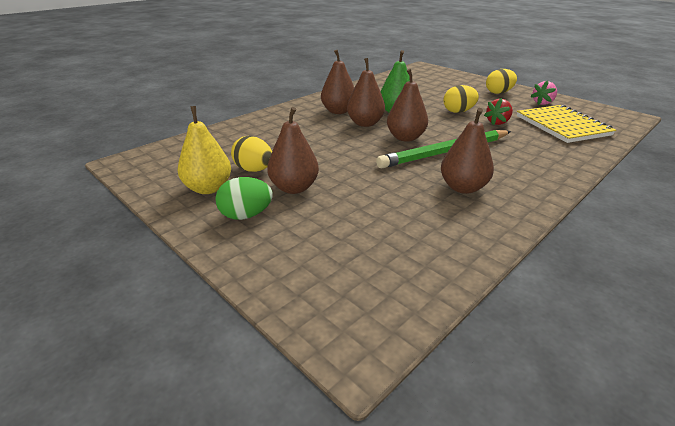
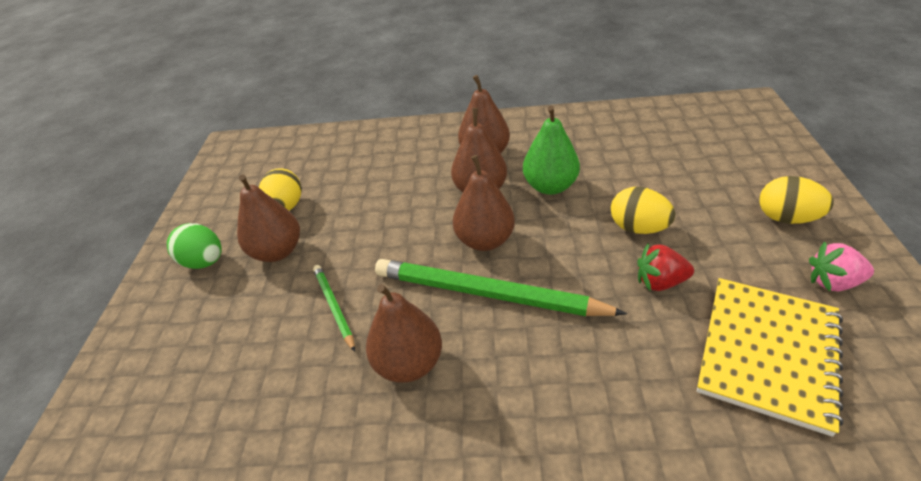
camera: 50 degrees right, 10 degrees up
yellow pear [178,106,231,194] -> none
none -> green pencil [313,265,355,352]

